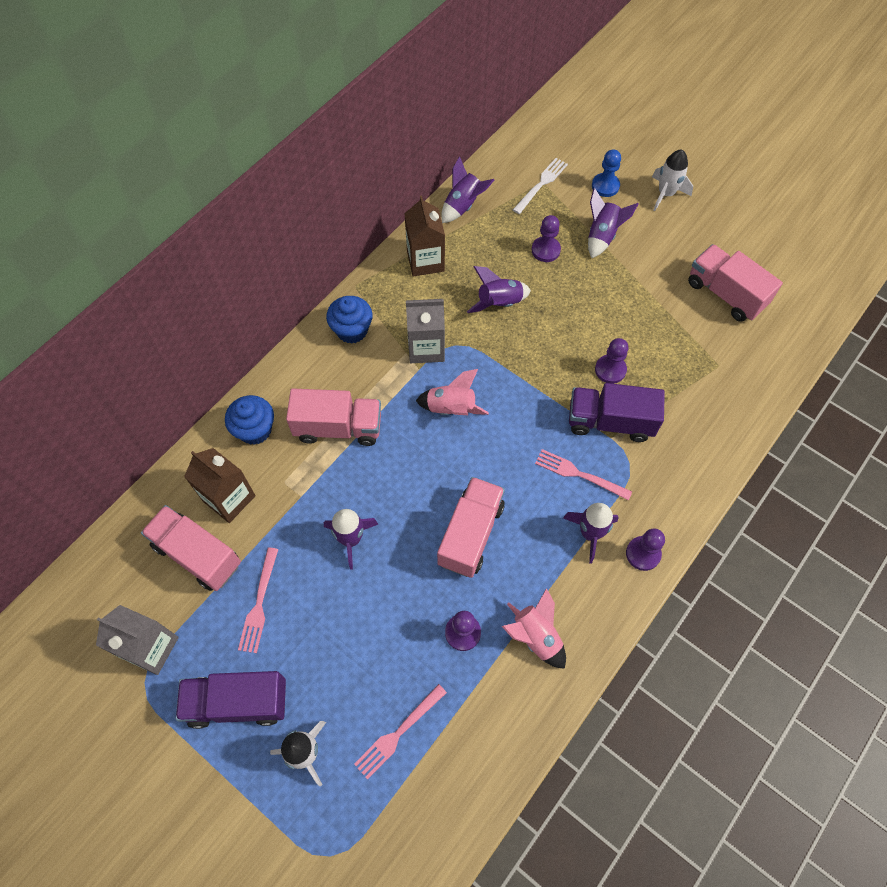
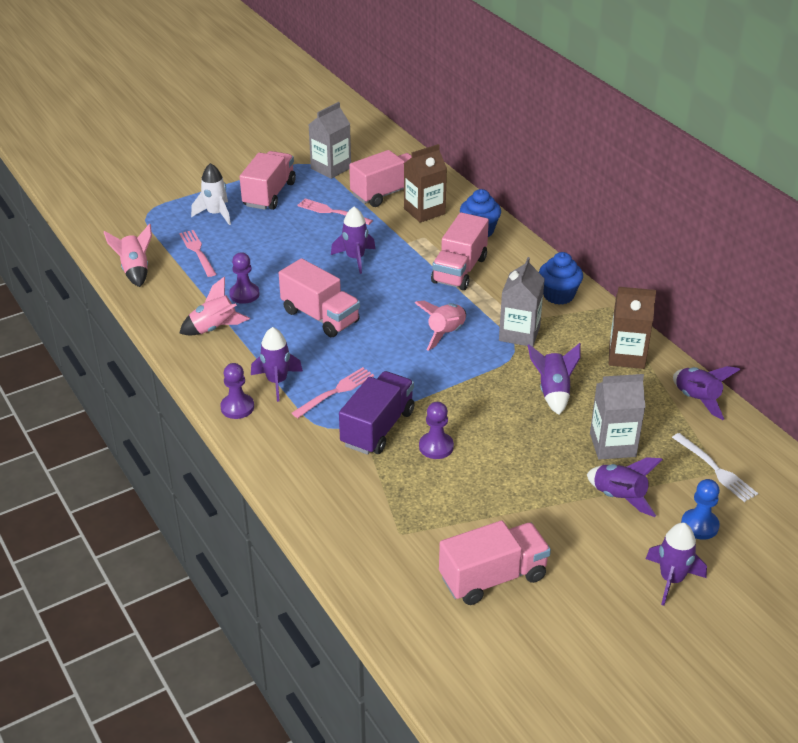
camera: 110 degrees right, 25 degrees down
purple truck [176,671,286,729] -> pink truck [240,151,296,210]
purple pawn [532,215,561,262] -> grey carton [590,374,645,460]
white rocket [652,150,693,211] -> purple rocket [646,523,707,606]
none -> pink rocket [104,223,152,287]

